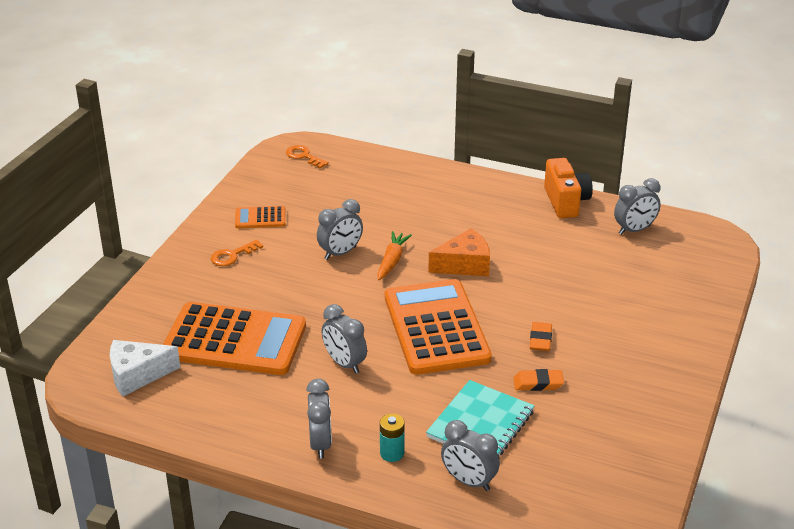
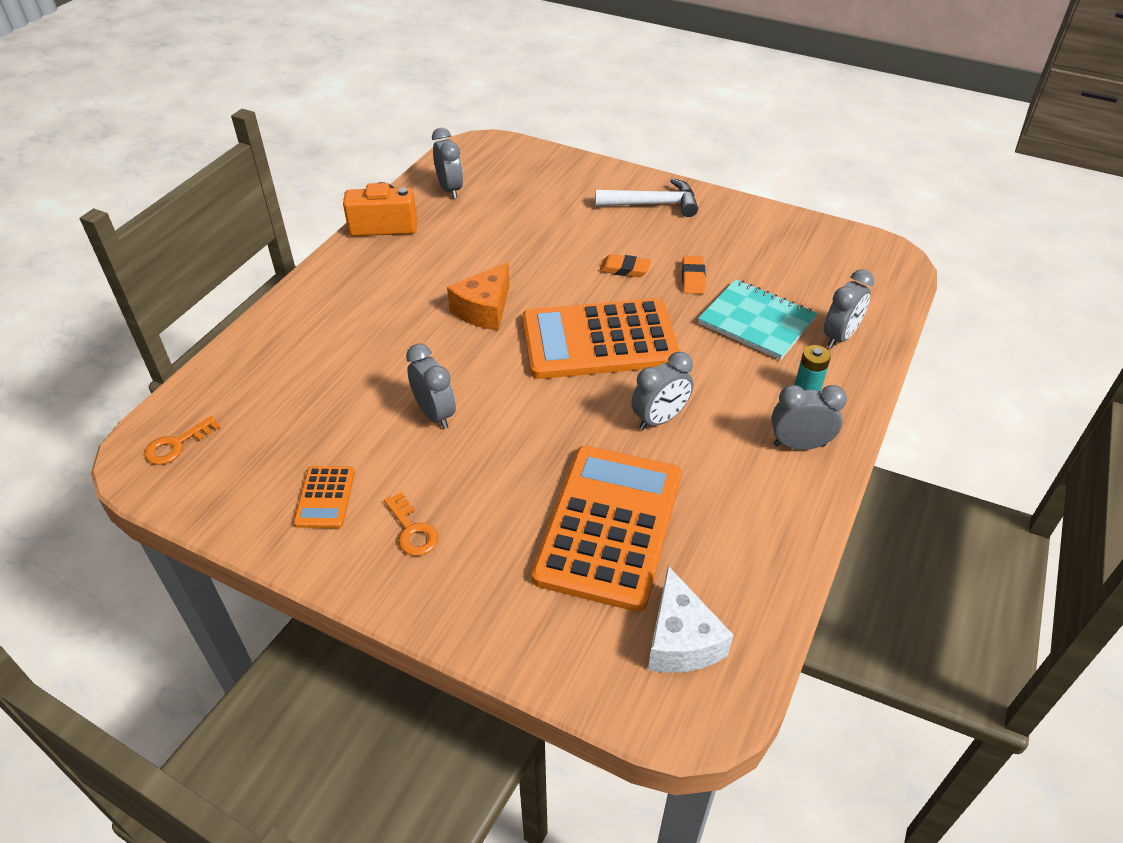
camera: 85 degrees left, 10 degrees up
orange carrot [377,231,412,280] -> none
orange cheese [428,228,490,276] -> orange cheese turned 135 degrees counterclockwise [447,262,510,330]
none -> white hammer [595,178,698,217]

